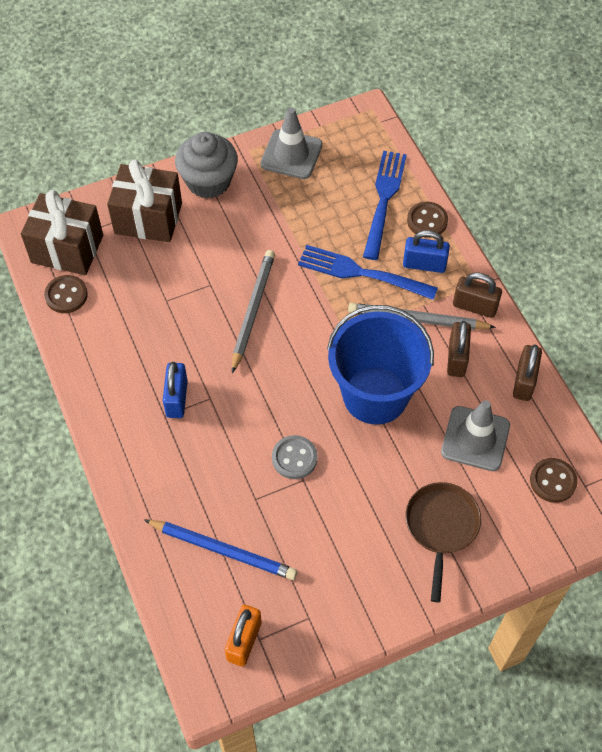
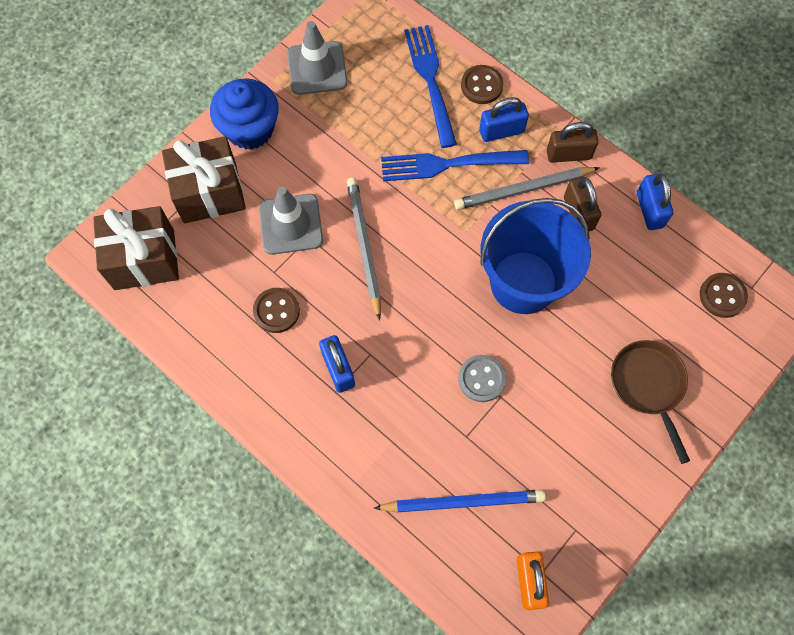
camera: 25 degrees left, 10 degrees up
brown button [44,275,88,313] -> brown button moved to [253,288,300,333]
grey cupcake [175,132,238,198] -> blue cupcake [210,79,279,149]
grey traffic cone [441,400,510,471] -> grey traffic cone moved to [259,187,323,255]
brown padlock [513,344,542,401] -> blue padlock [637,174,673,230]

